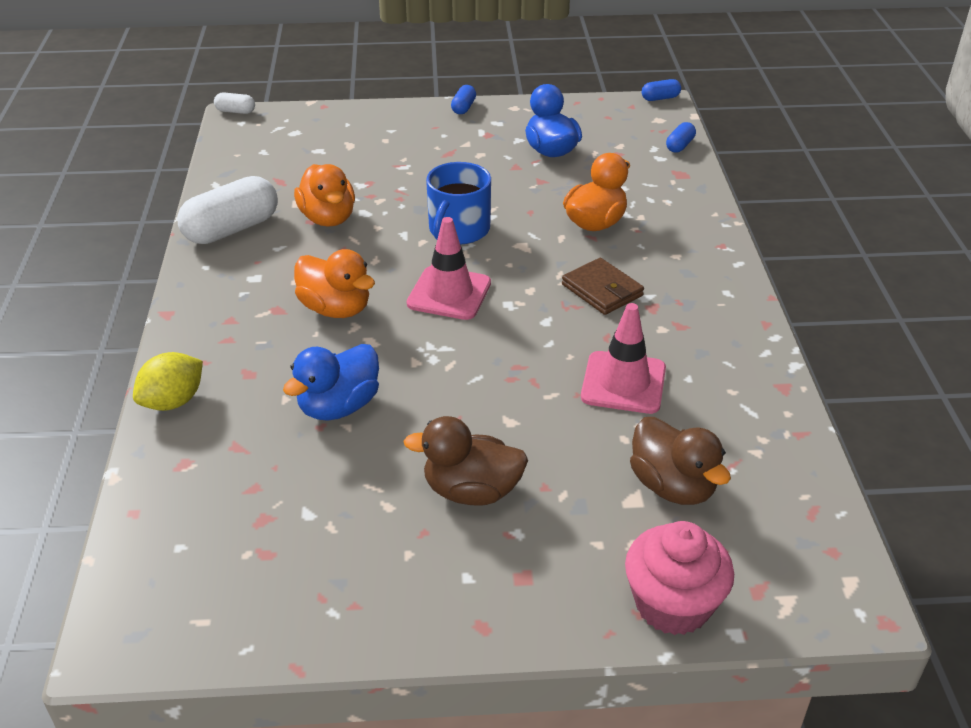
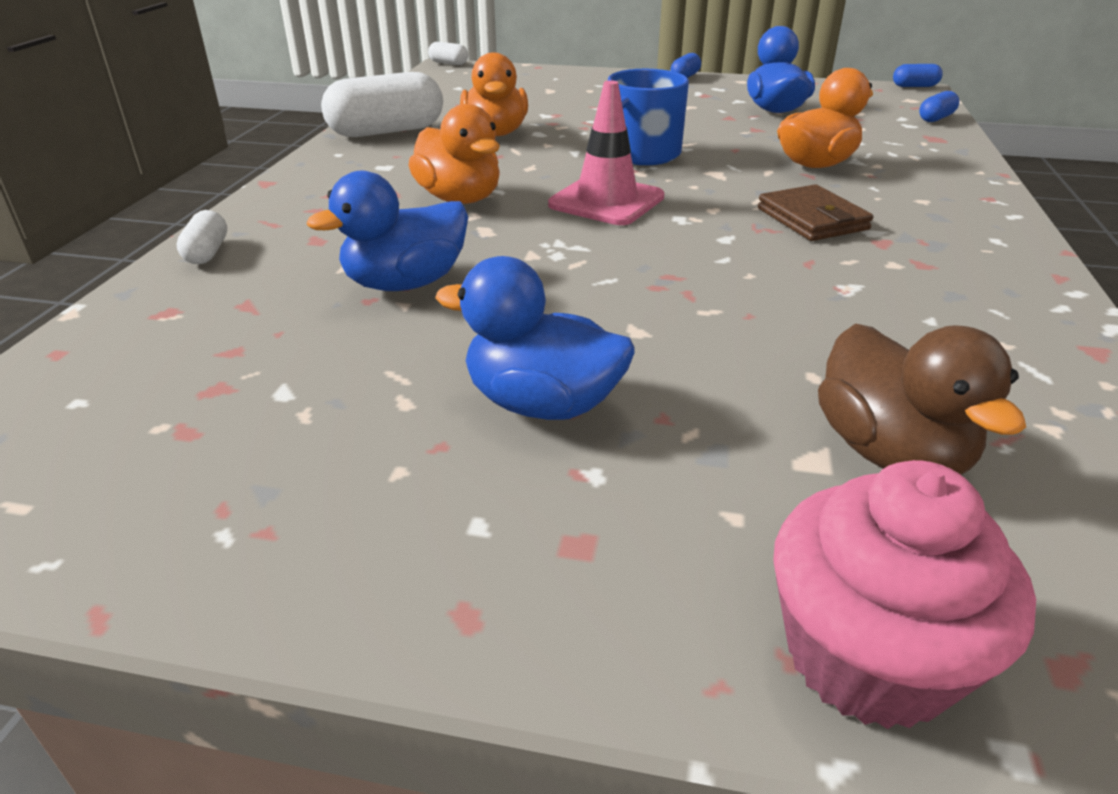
camera: 15 degrees right, 5 degrees down
yellow lemon [133,352,203,411] -> white capsule [176,210,227,264]
brown duck [403,416,528,506] -> blue duck [435,256,635,420]
pink traffic cone [581,303,666,414] -> none

